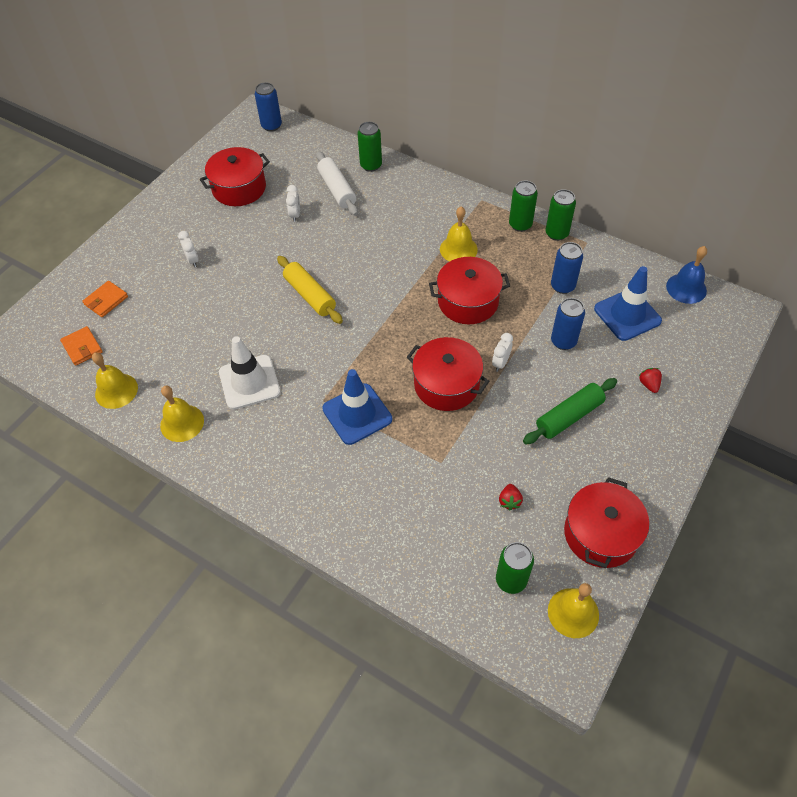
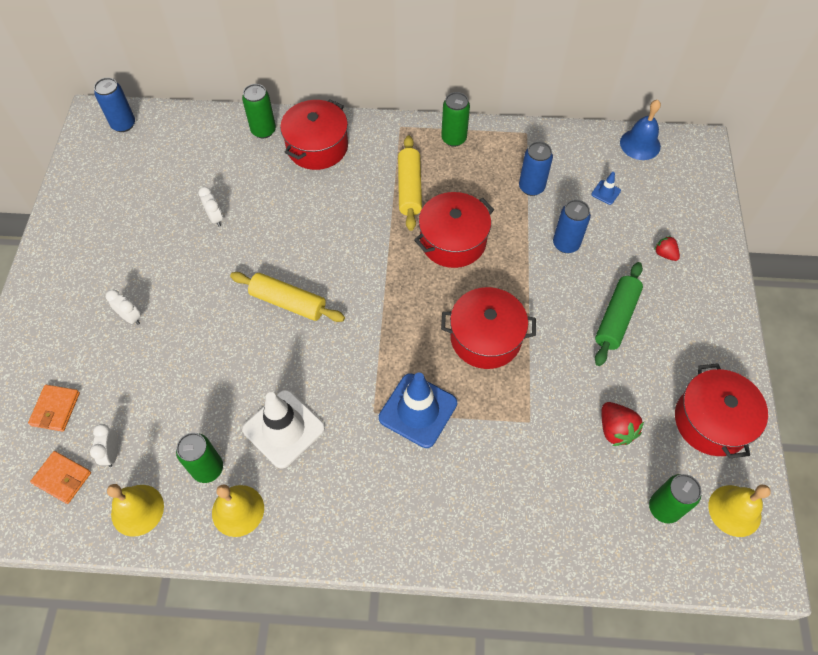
camera: 30 degrees left, 5 degrees up
red pot [199,147,270,206] -> red pot moved to [280,100,348,170]
white rolling pin [316,151,358,216] -> none
yellow bell [440,207,478,262] -> yellow rolling pin [398,136,422,231]
white clock [492,333,513,372] -> white clock moved to [90,424,118,467]
red strawberry [499,484,523,510] -> red strawberry [602,402,644,446], size x1.58
green can [546,189,576,241] -> green can moved to [176,433,223,483]
blue traffic cone [594,266,662,341] -> blue traffic cone [591,172,621,205], size x0.44

